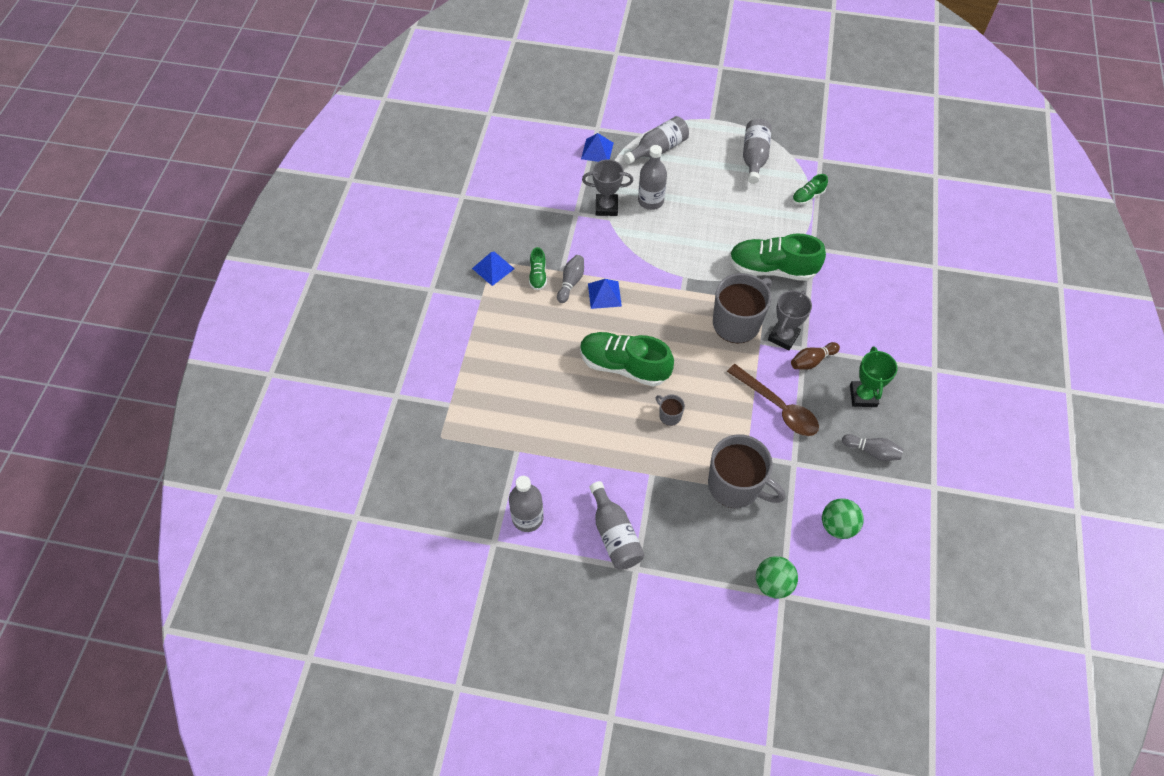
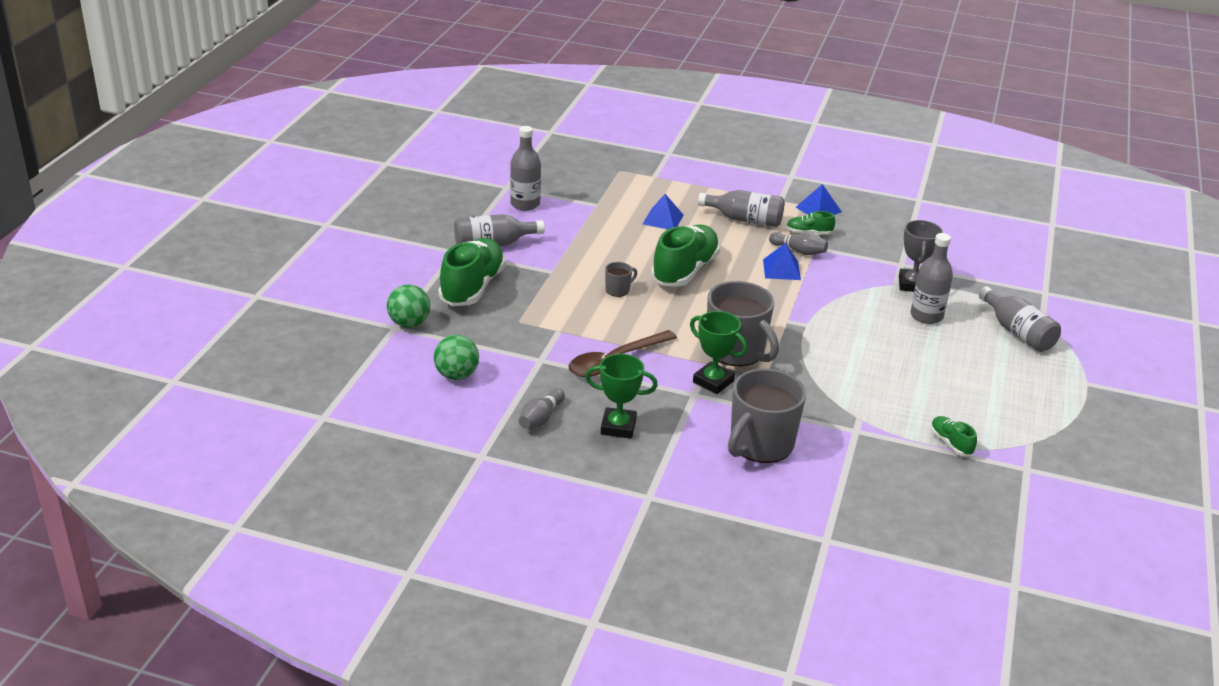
camera: 95 degrees right, 25 degrees down
blue pyramid [581,133,614,162] -> blue pyramid moved to [643,194,684,229]
grey mug [708,434,786,508] -> grey mug moved to [728,368,806,463]
green shoe [729,233,826,281] -> green shoe moved to [438,238,506,306]
grey bottle [743,119,772,184] -> grey bottle moved to [698,190,785,227]
grey trophy [768,290,812,350] -> green trophy [690,311,748,394]
brown bowling pin [791,342,840,370] -> none

